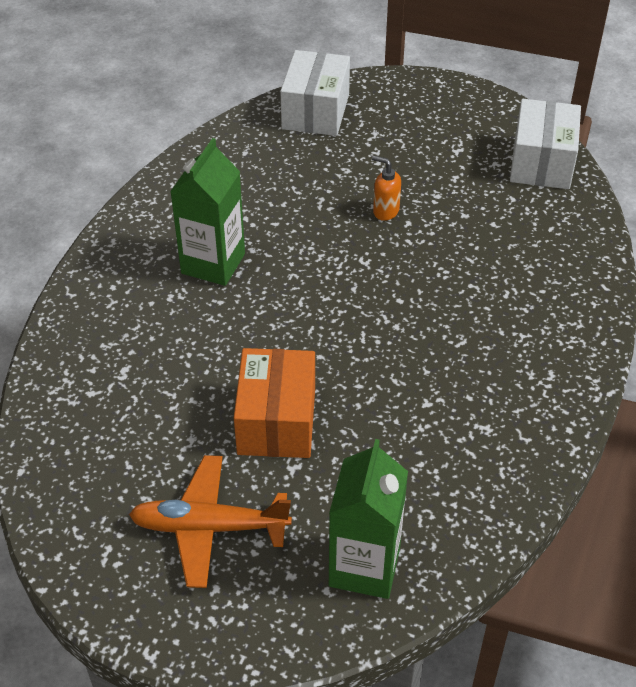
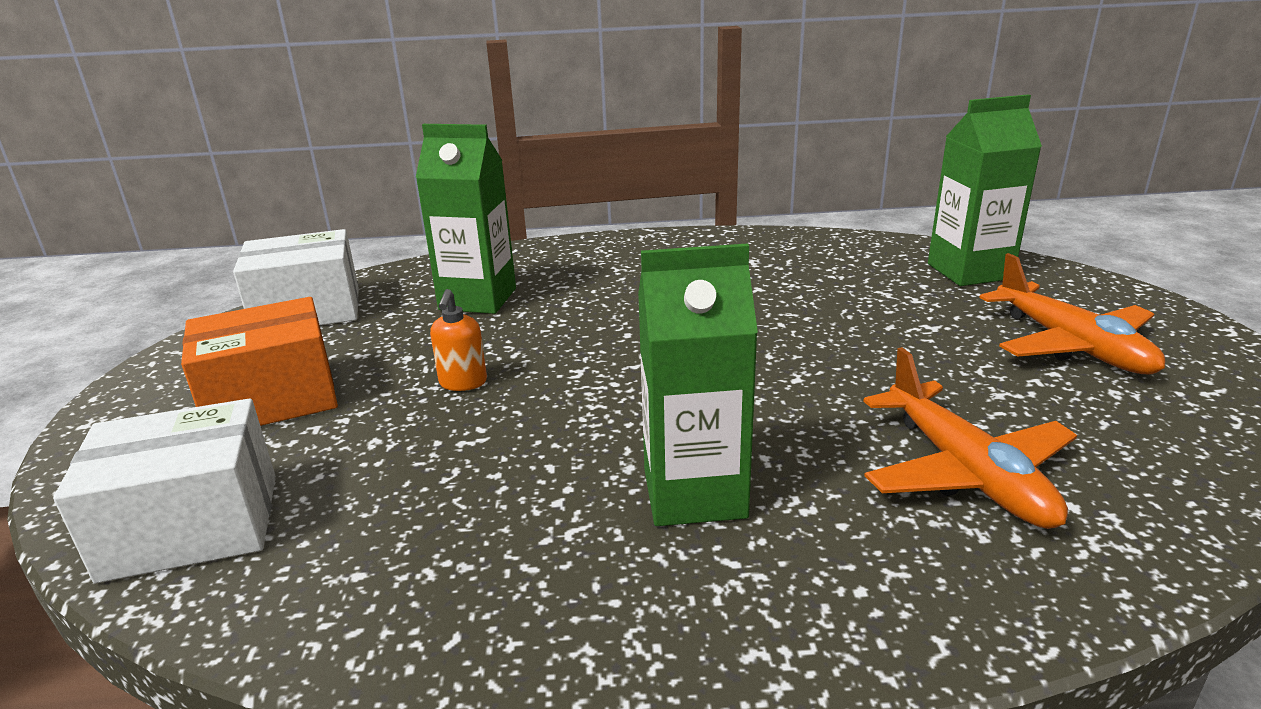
camera: 115 degrees left, 20 degrees down
orange box [234,348,315,458] -> orange box moved to [181,297,338,426]
none -> green carton [416,124,516,314]
none -> orange plane [863,347,1077,529]

